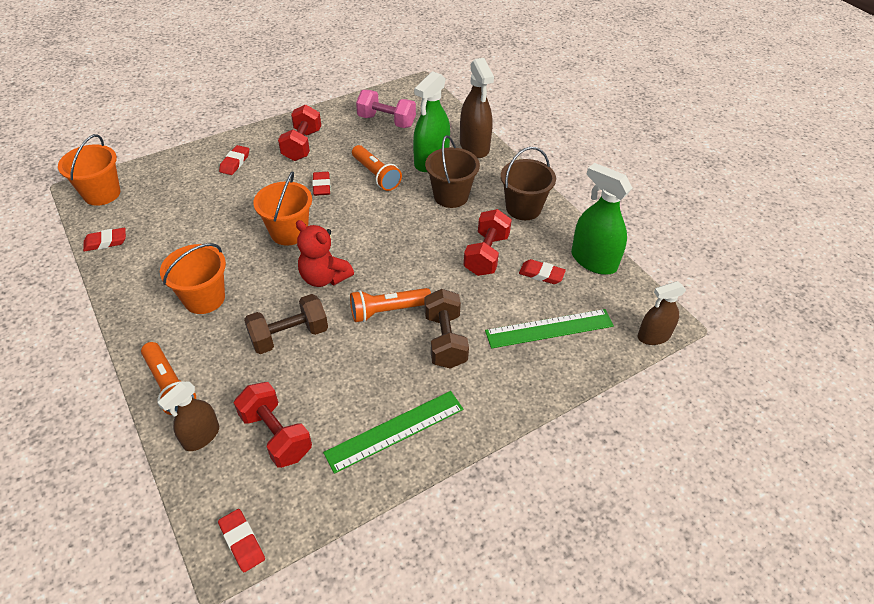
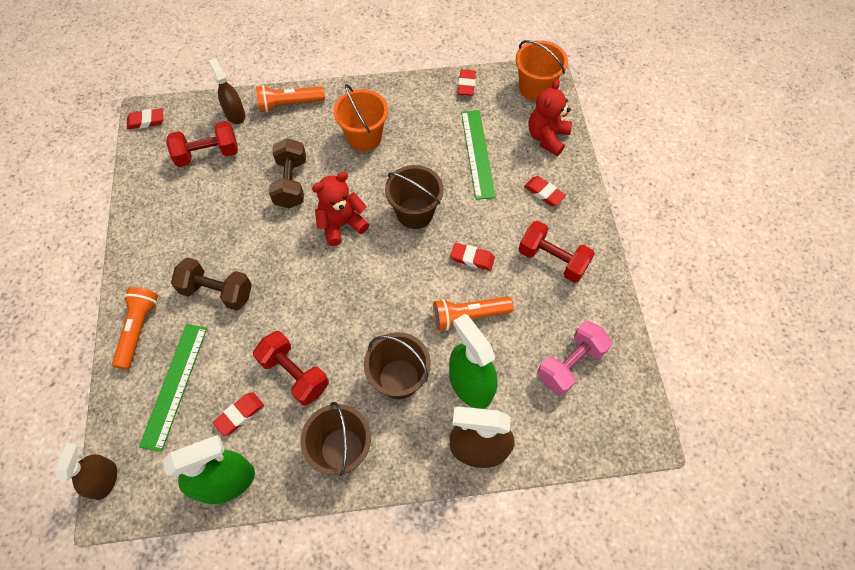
camera: 115 degrees right, 15 degrees up
orange bucket [253,171,312,246] -> brown bucket [385,165,444,229]
green ruler [323,391,464,474] -> green ruler moved to [461,110,496,200]
orange flashlight [350,288,431,322] -> orange flashlight moved to [112,287,158,369]
none -> red teddy bear [529,79,572,156]

